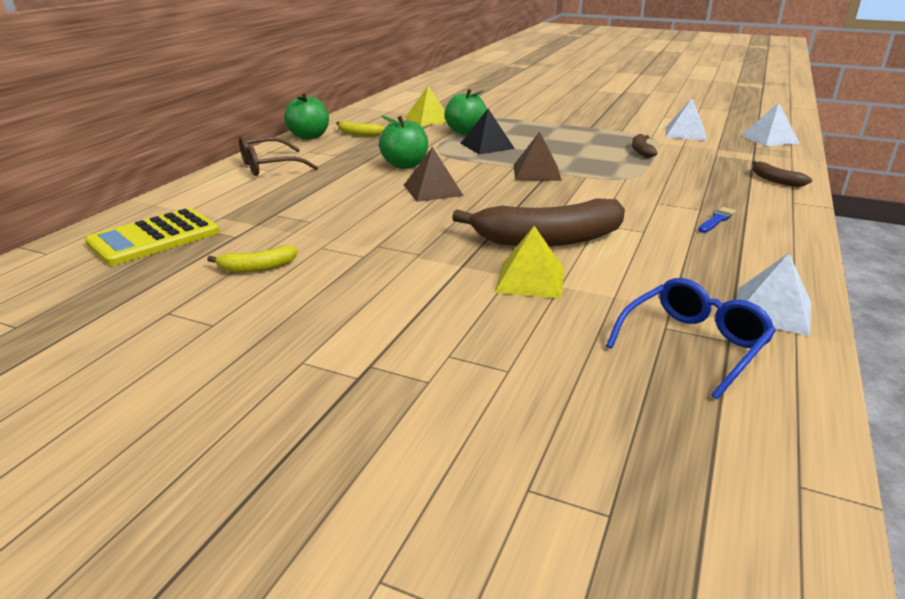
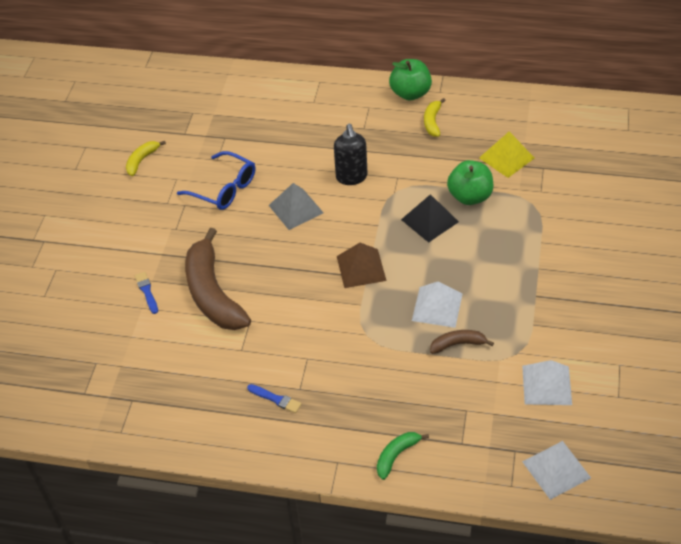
camera: 80 degrees right, 20 degrees up
yellow calculator [85,208,220,266] -> none
yellow banana [207,246,298,272] -> yellow banana turned 60 degrees clockwise [126,141,166,176]
brown glasses [239,135,319,176] -> none
green apple [379,115,428,169] -> black soap dispenser [334,124,368,185]
brown pyramid [404,147,464,202] -> grey pyramid [269,183,324,230]
yellow pyramid [495,226,564,299] -> blue brush [135,272,158,314]
blue glasses [606,278,776,399] -> blue glasses moved to [177,151,255,210]
white pyramid [736,253,811,336] -> white pyramid moved to [412,282,463,328]
brown banana [752,161,812,187] -> green banana [377,432,429,480]

